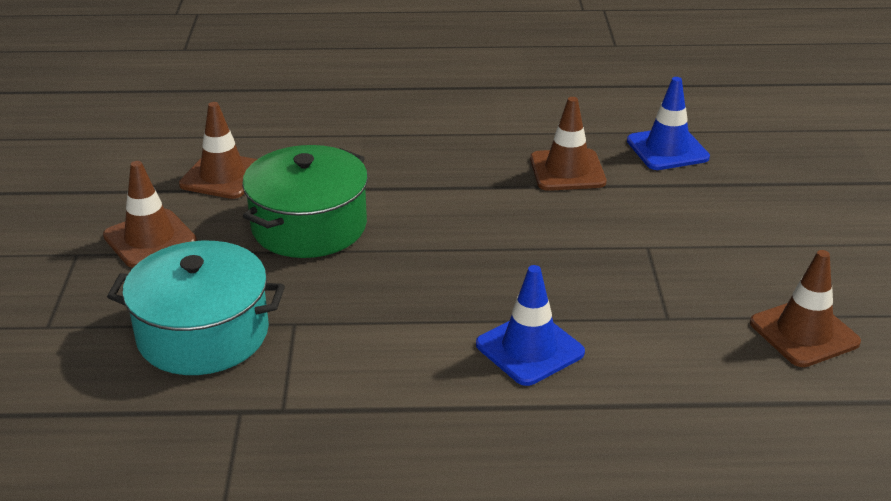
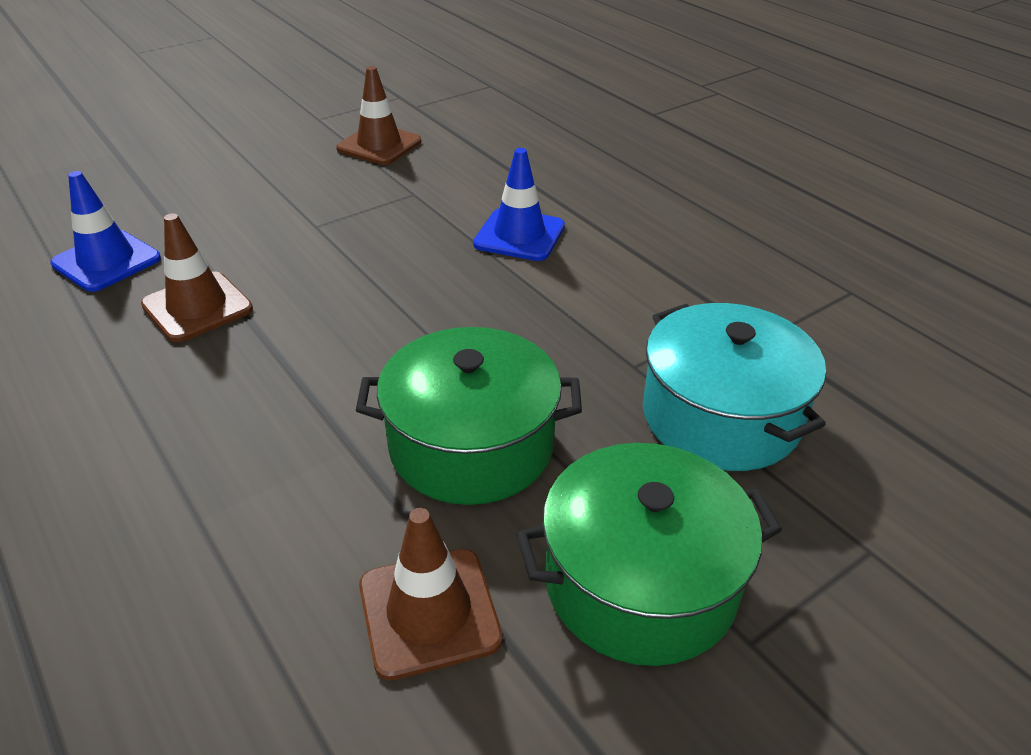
camera: 125 degrees left, 5 degrees up
brown traffic cone [103,161,197,268] -> green pot [516,443,782,666]

